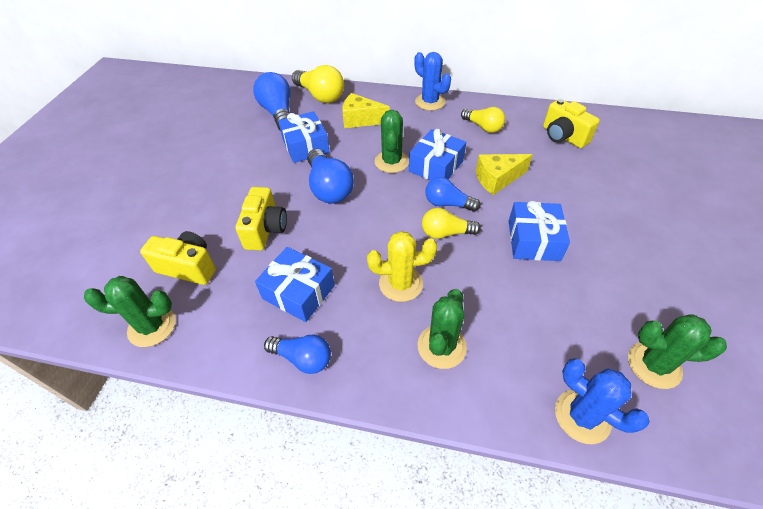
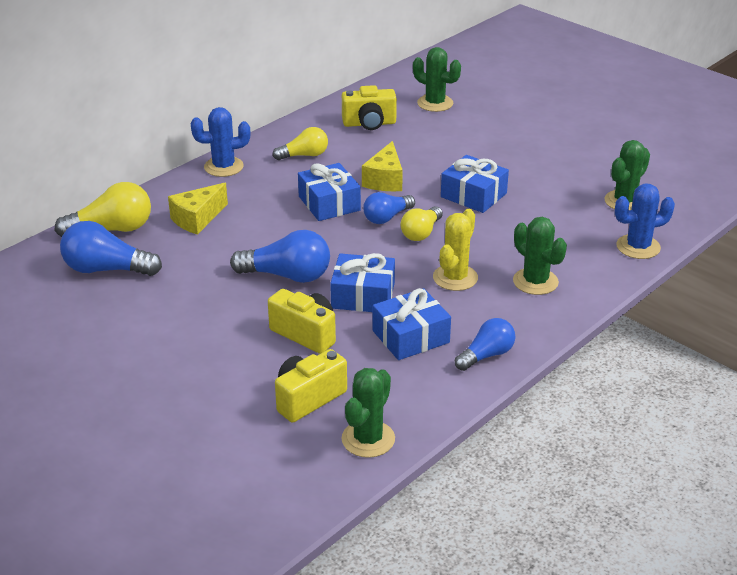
camera: 60 degrees left, 15 degrees down
blue gift [278,111,330,163] -> blue gift moved to [330,253,395,312]
green cactus [375,110,409,173] -> green cactus moved to [413,47,461,112]

